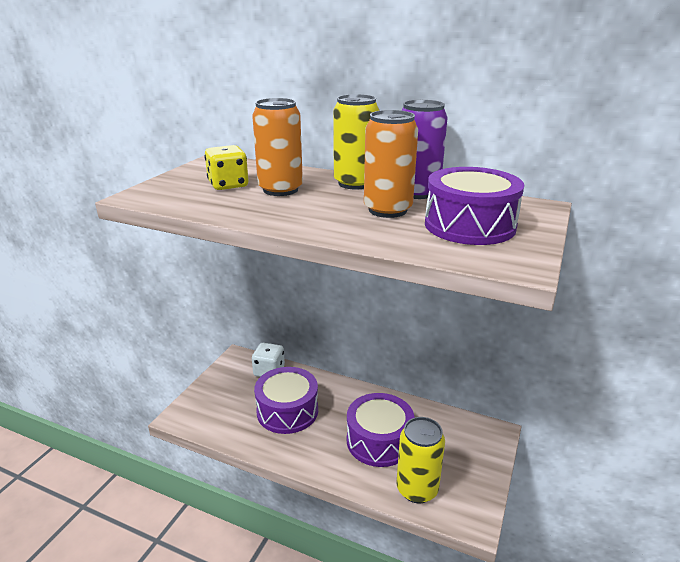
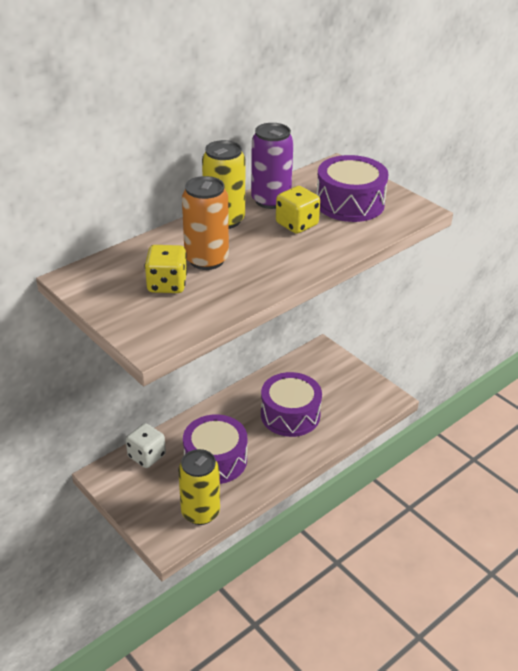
camera: 65 degrees left, 10 degrees up
orange can [364,110,418,218] -> yellow dice [276,186,320,234]
yellow can [397,417,445,504] -> yellow can moved to [178,449,220,525]

